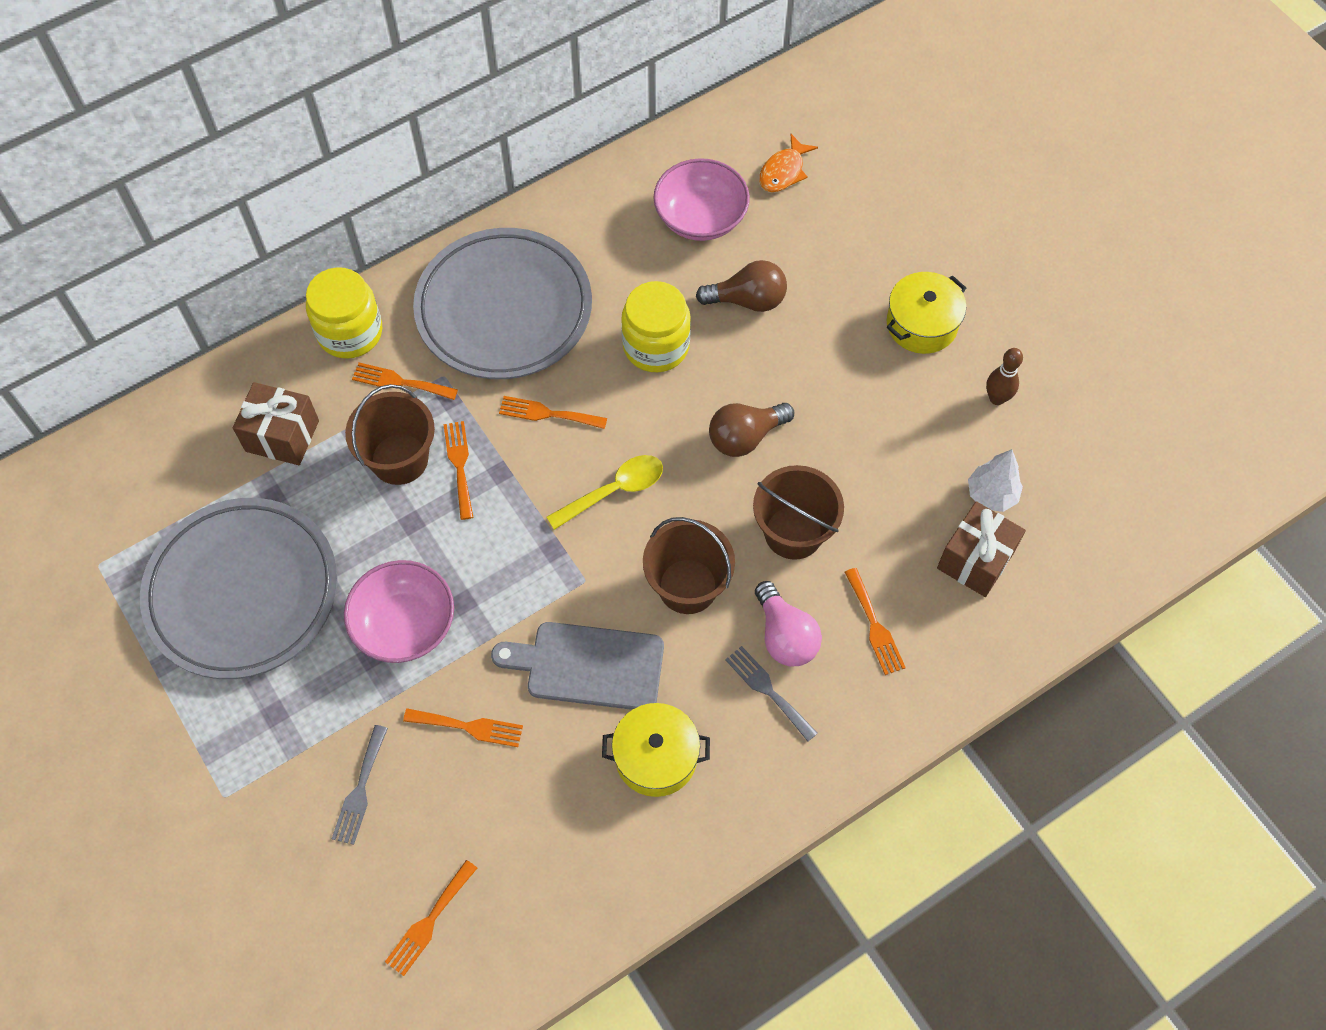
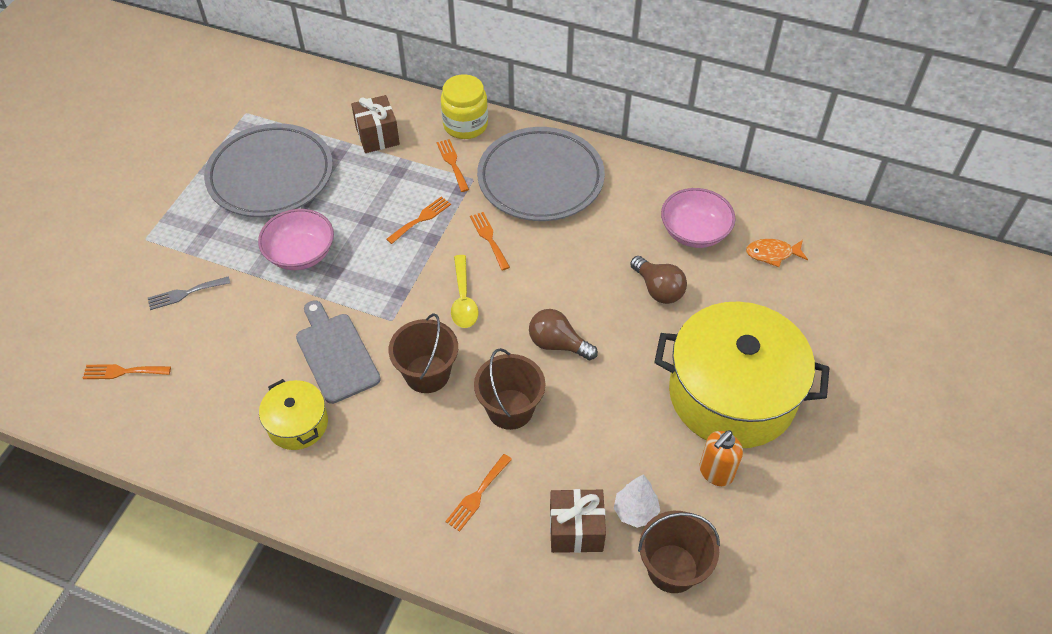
camera: 55 degrees right, 10 degrees down
brown bucket [345,384,435,485] -> brown bucket moved to [638,511,720,593]
orange fork [403,708,523,747] -> none
yellow spoon [546,455,663,530] -> yellow spoon turned 60 degrees clockwise [451,255,479,328]
yellow jar [621,281,691,372] -> none
grey fork [725,646,818,742] -> none
pink light bulb [755,581,822,666] -> none
yellow pot [887,272,966,354] -> yellow pot [654,301,829,448], size x2.13
brown bowling pin [986,348,1023,405] -> orange soap dispenser [699,430,743,486]

